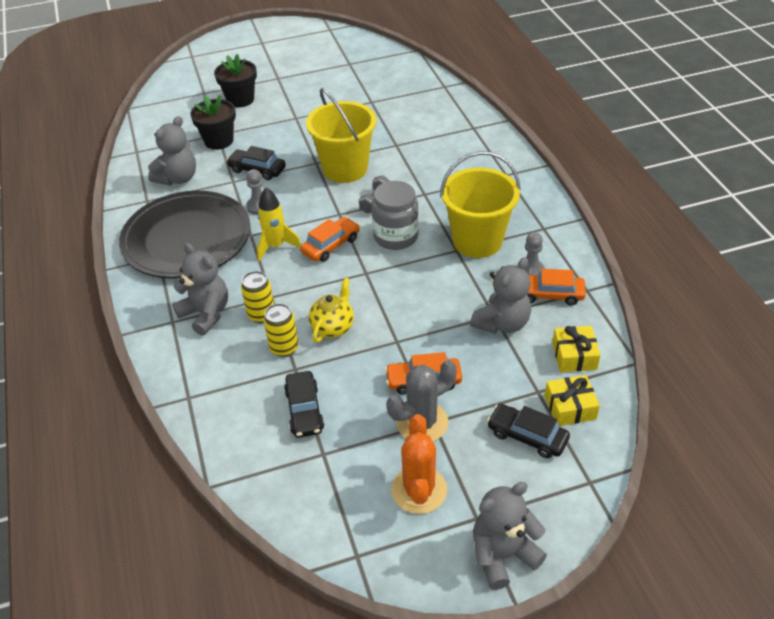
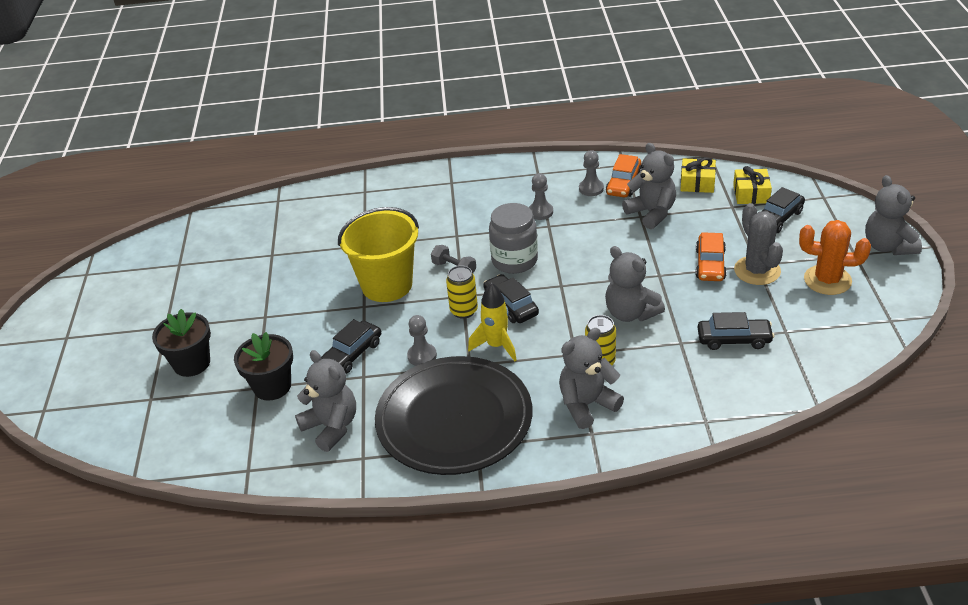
camera: 75 degrees left, 5 degrees down
yellow can [264,303,298,357] -> yellow can moved to [446,265,478,319]
orange car [300,217,360,262] -> black car [483,274,539,323]
yellow teapot [309,278,354,343] -> grey teddy bear [605,246,665,322]
yellow bucket [440,151,520,258] -> grey pawn [529,173,553,220]

